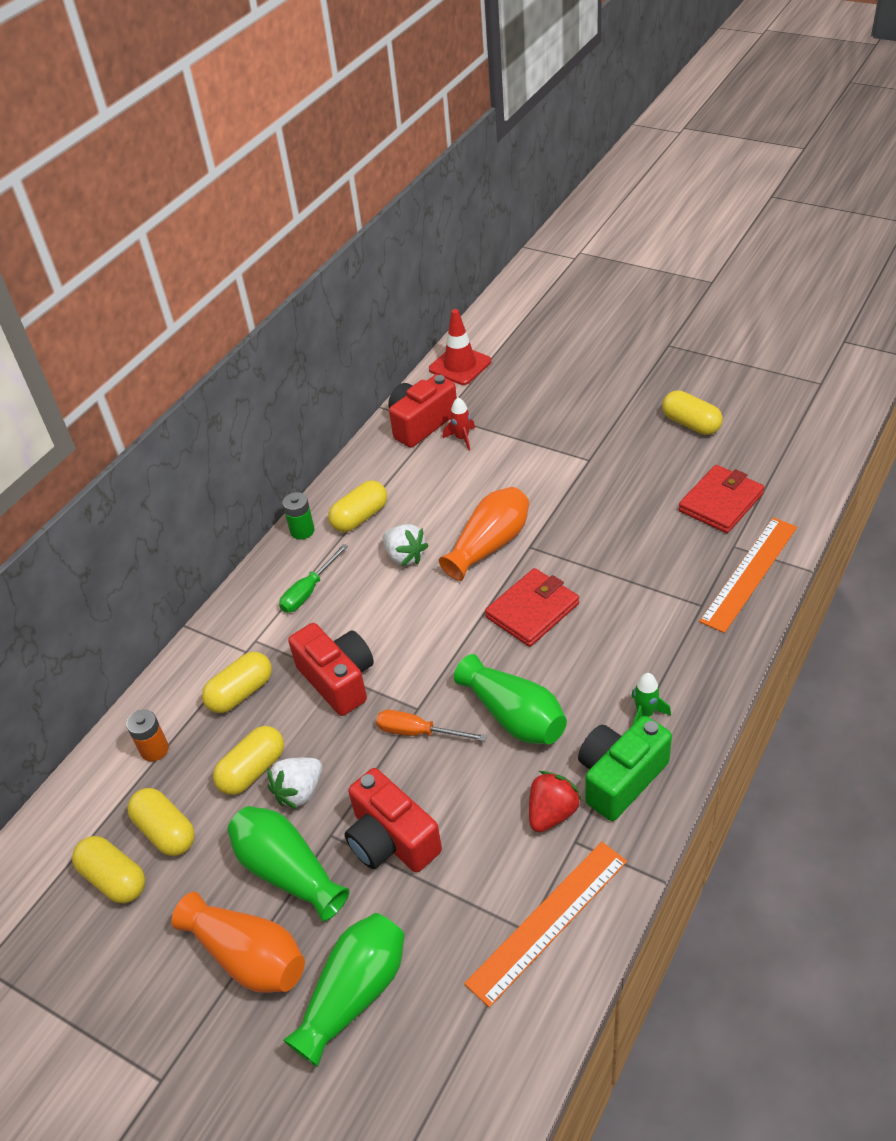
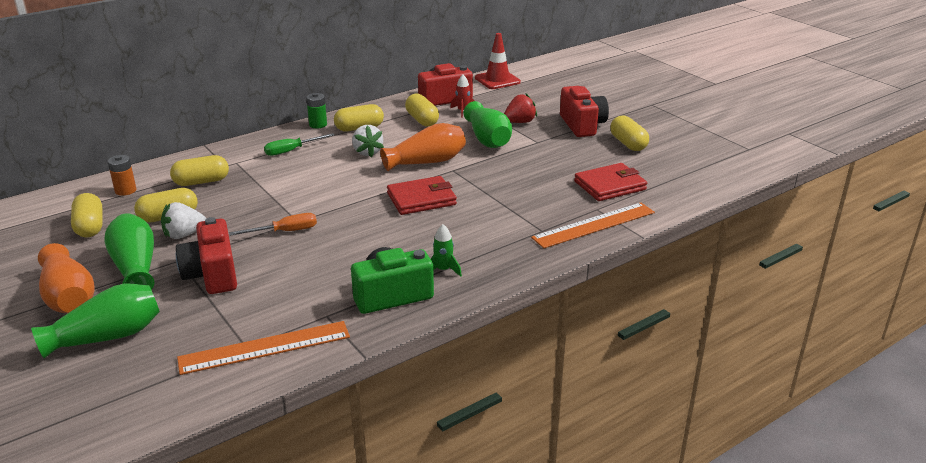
camera: 20 degrees right, 15 degrees down
yellow capsule [72,836,145,904] -> yellow capsule moved to [405,94,439,126]
red camera [288,623,374,716] -> red camera moved to [560,86,609,137]
orange screwdriver [376,710,487,741] -> orange screwdriver turned 120 degrees clockwise [229,213,317,236]
green vase [454,654,567,744] -> green vase moved to [464,101,512,148]
red strawberry [529,771,582,832] -> red strawberry moved to [504,94,537,123]

